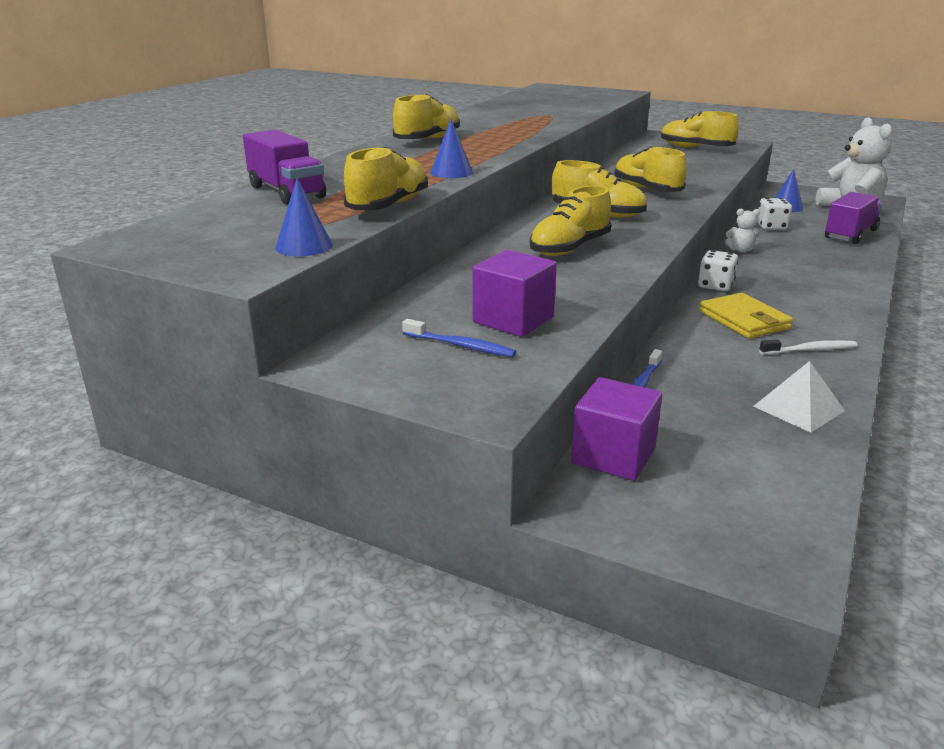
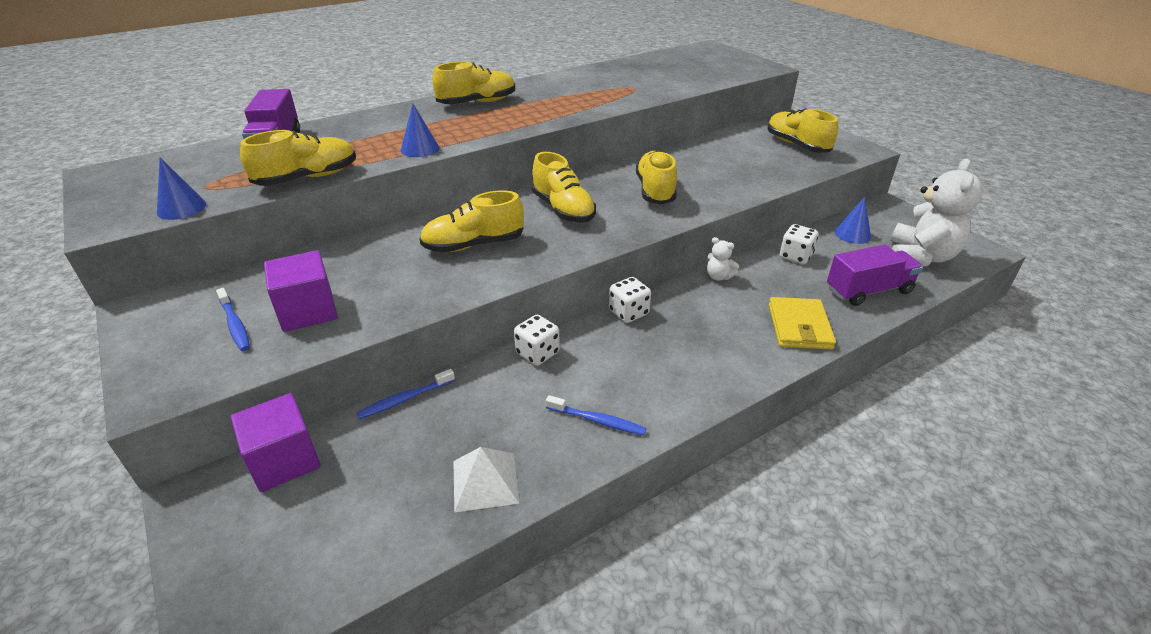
camera: 30 degrees right, 10 degrees up
yellow wallet [699,293,793,339] -> yellow wallet moved to [769,297,836,350]
white toothbrush [759,339,858,355] -> blue toothbrush [546,395,646,435]
none -> white dice [514,315,560,366]

